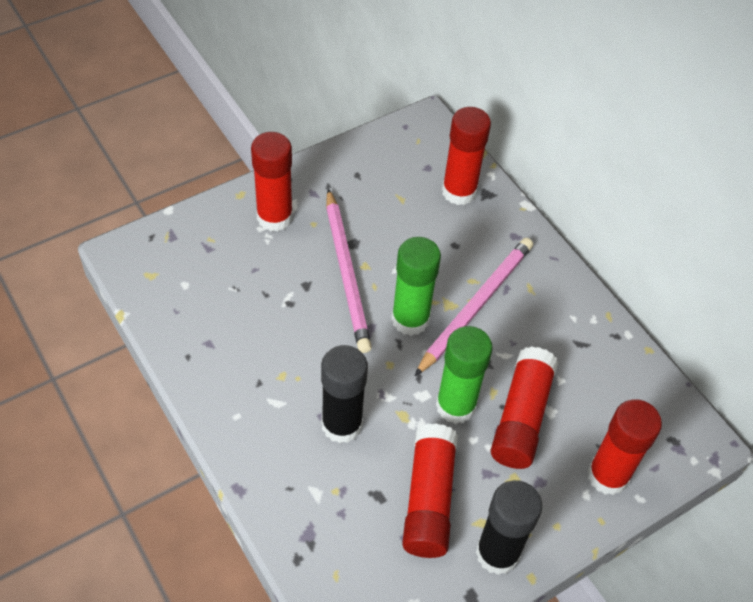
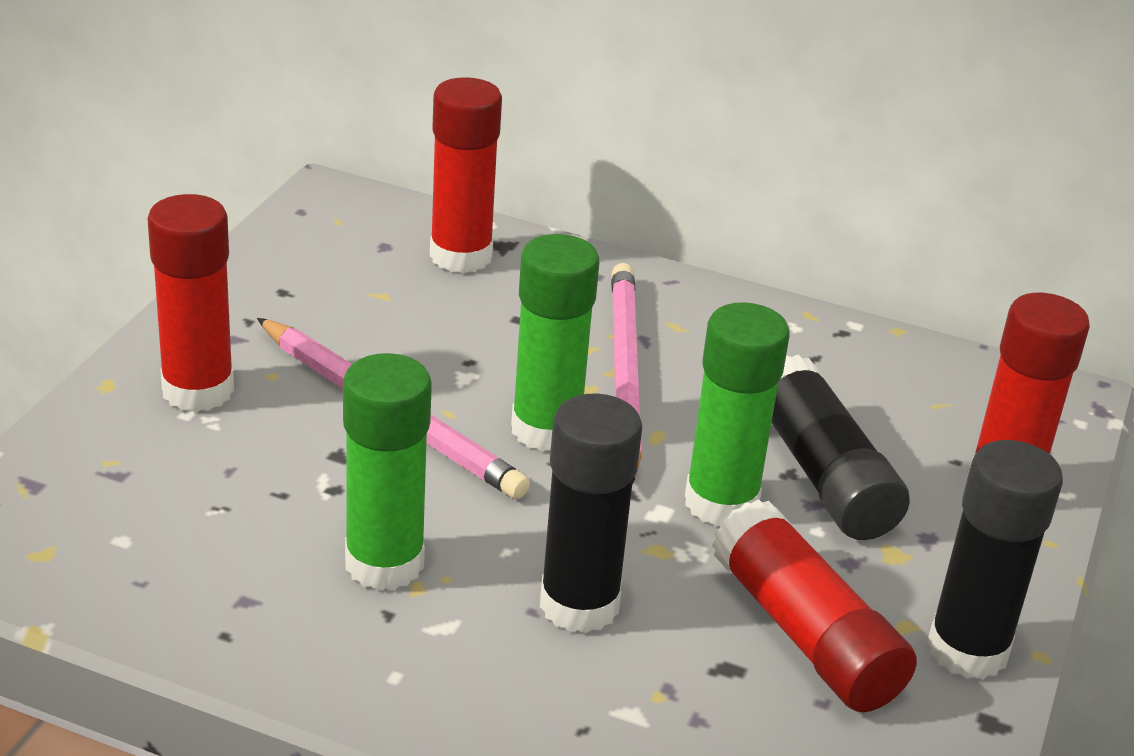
camera: 35 degrees left, 20 degrees down
red glue stick [491,346,558,469] -> black glue stick [772,354,910,540]
none -> green glue stick [343,353,432,590]

